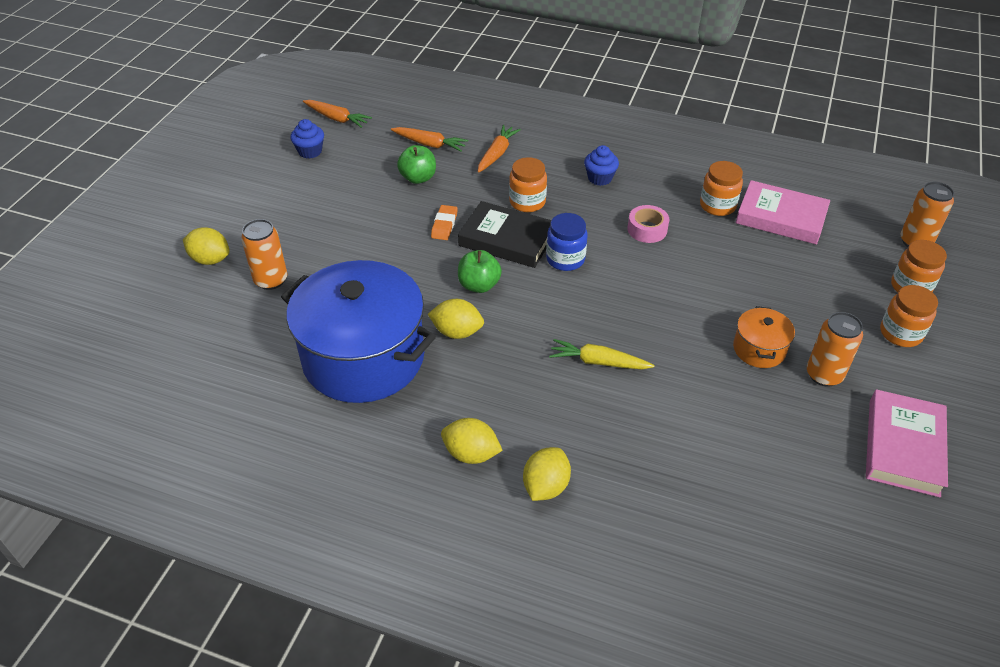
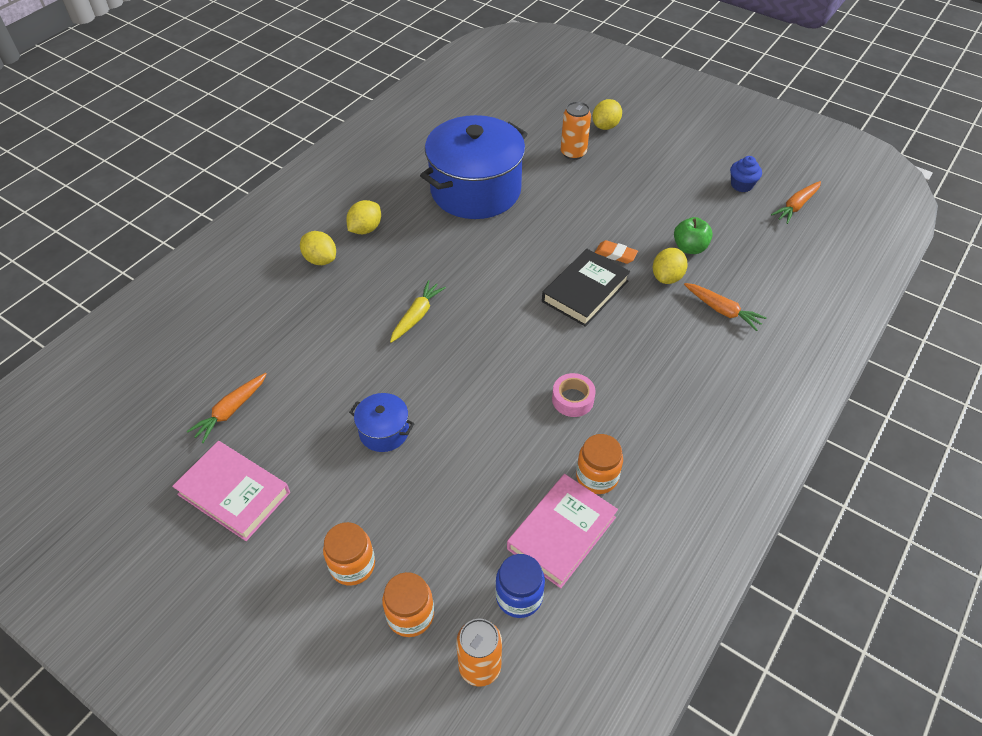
camera: 105 degrees right, 5 degrees up
orange carrot [391,127,468,152] -> orange carrot moved to [187,373,267,443]
yellow lemon [428,299,484,339] -> yellow lemon moved to [653,248,688,284]
green apple [458,250,502,293] -> none
orange jar [509,157,547,212] -> none
blue jar [546,213,588,271] -> blue jar moved to [495,554,545,618]
blue cupcake [584,145,619,186] -> none
orange pot [733,306,795,368] -> blue pot [349,393,414,452]
orange can [807,312,863,387] -> none

